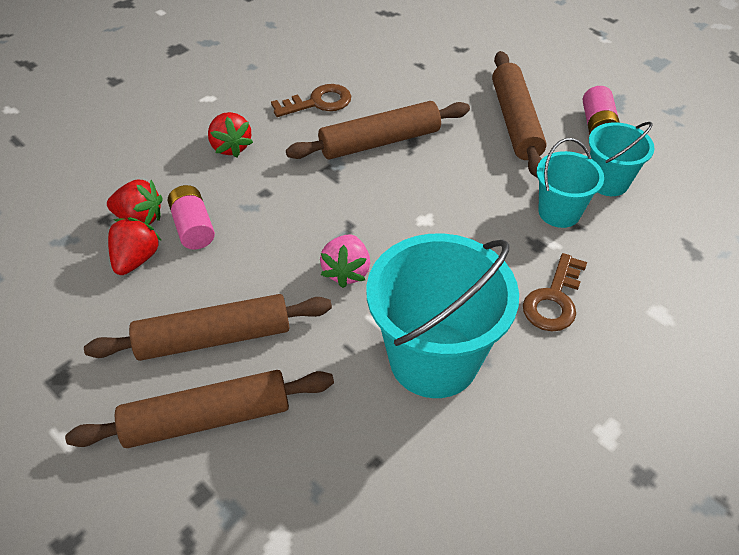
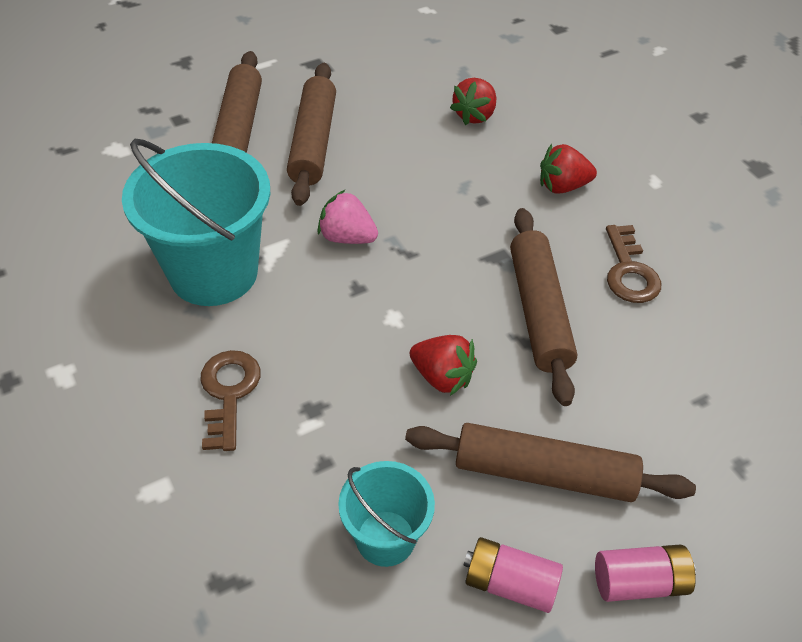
camera: 105 degrees right, 0 degrees up
red strawberry [108,217,162,275] -> red strawberry moved to [410,335,477,396]
pink battery [168,185,215,250] -> pink battery moved to [595,545,696,602]
brown key [523,253,587,331] -> brown key turned 45 degrees clockwise [200,350,261,451]
turquoise bucket [537,138,604,228] -> none

